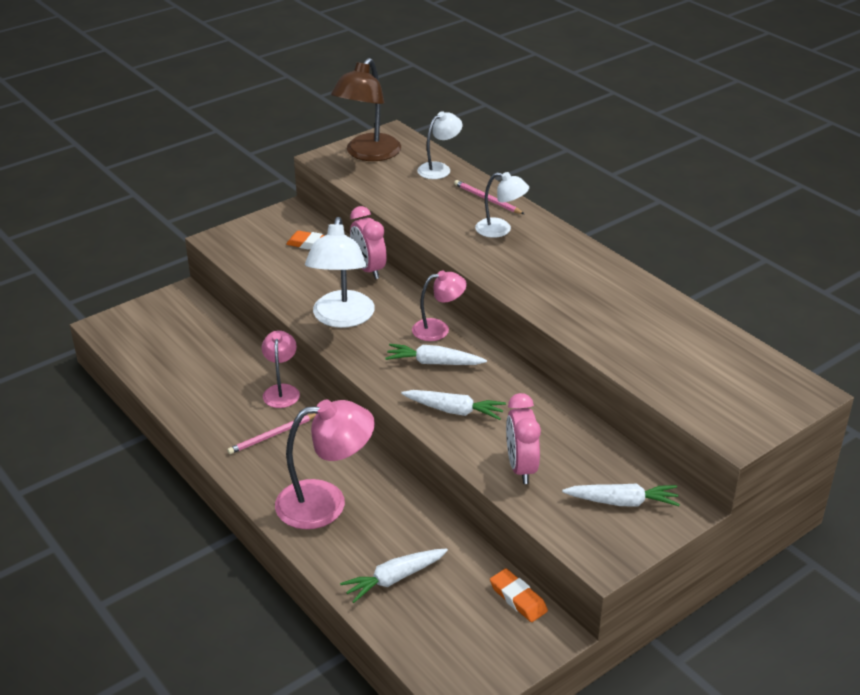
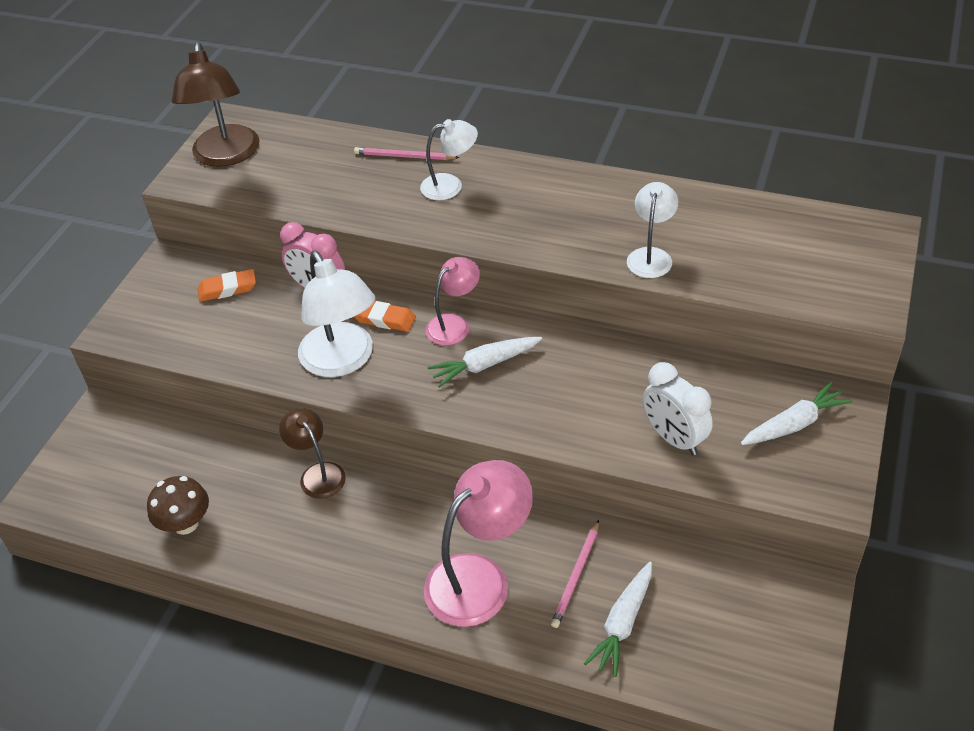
camera: 30 degrees left, 10 degrees up
pink pencil [227,413,317,454] -> pink pencil moved to [551,520,599,628]
pink lamp [262,330,300,408] -> brown lamp [279,408,346,499]
white carrot [401,390,506,420] -> none
white lamp [417,111,462,179] -> white lamp moved to [627,182,678,278]
orange eraser [490,569,548,622] -> orange eraser moved to [354,301,416,332]
pink clock [506,393,541,484] -> white clock [643,362,713,455]
none -> brown mushroom [147,476,209,535]

